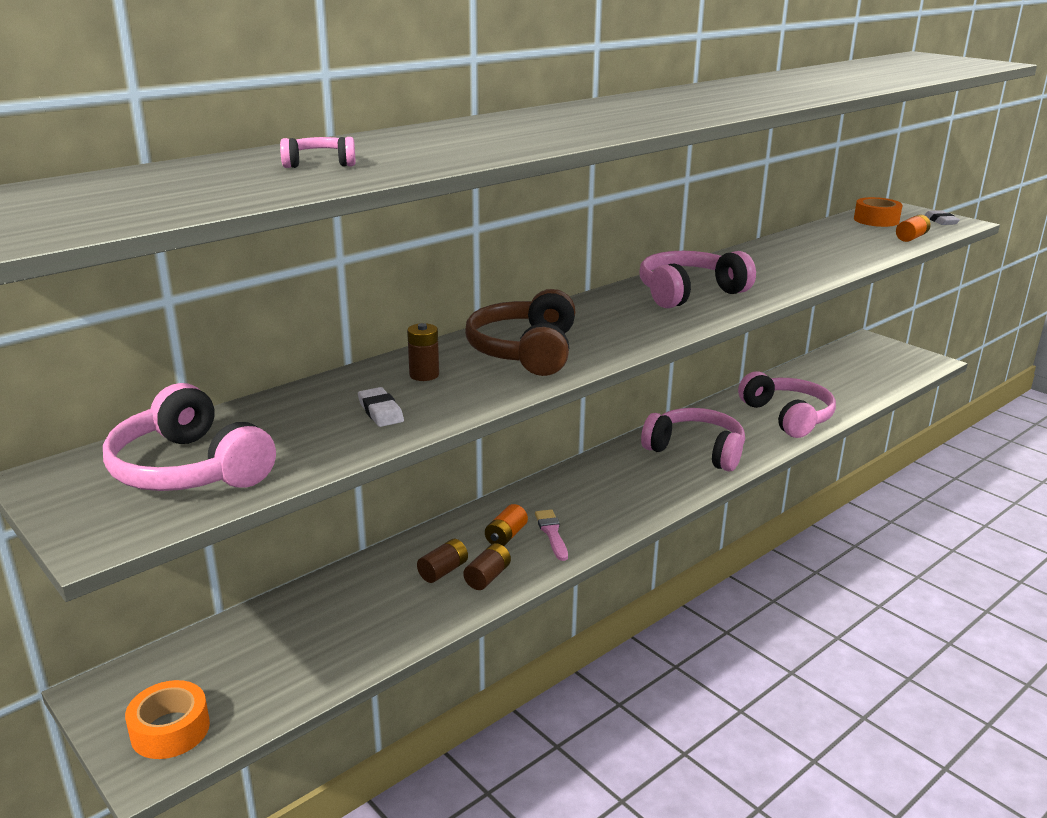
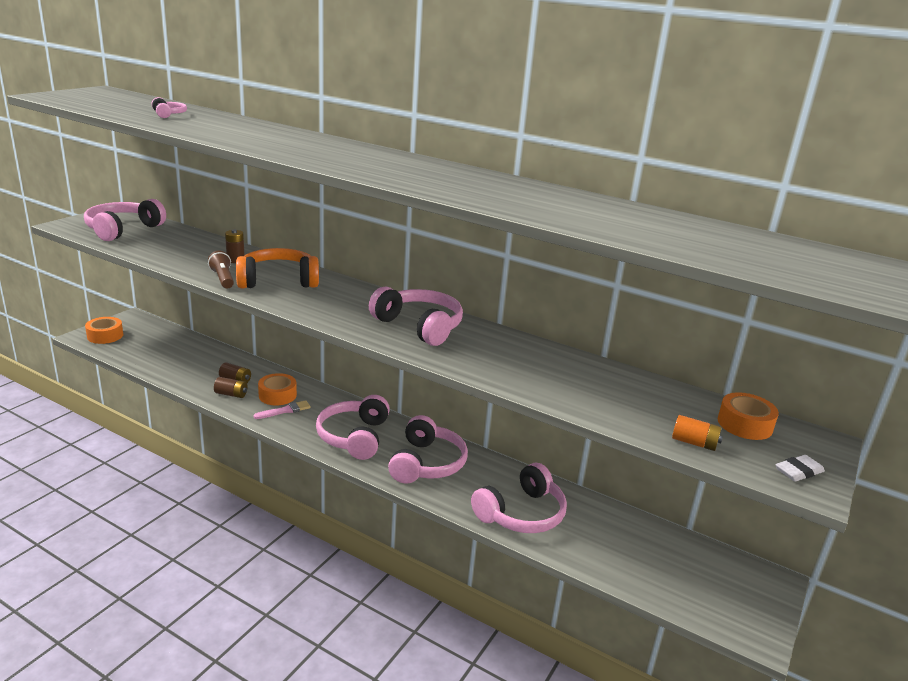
camera: 70 degrees right, 0 degrees up
white eraser [358,387,404,427] -> none
brown headphones [465,289,575,376] -> orange headphones [236,248,319,288]
orange battery [485,504,528,546] -> orange tape [258,373,297,405]
none -> brown flashlight [208,251,234,288]
none -> pink headphones [316,395,390,460]

